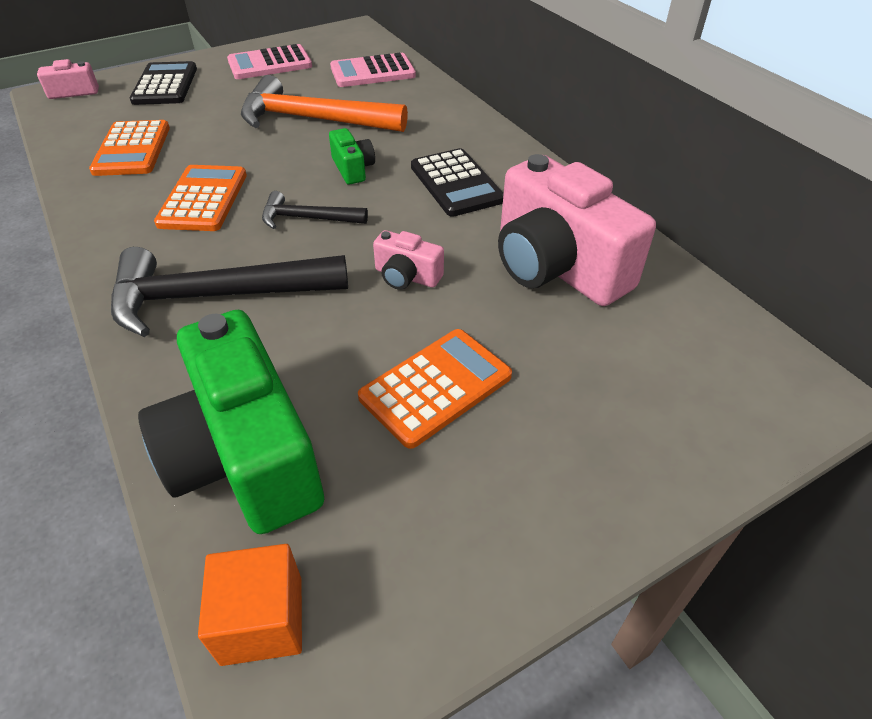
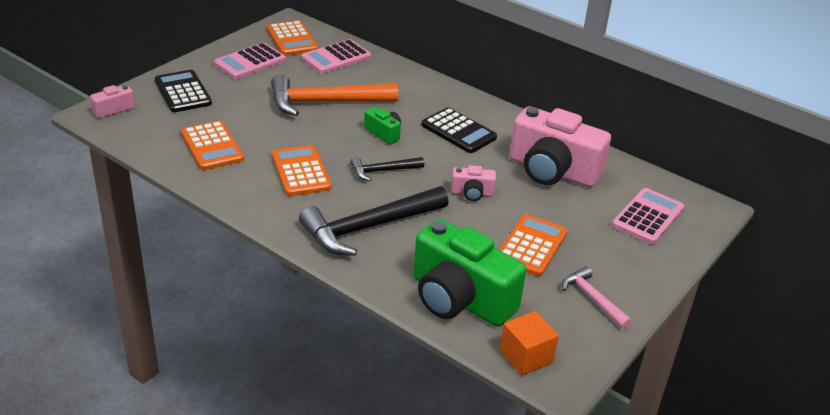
camera: 25 degrees left, 10 degrees down
none -> orange calculator [267,20,318,56]
none -> pink hammer [562,266,632,329]
none -> pink calculator [612,188,684,244]

